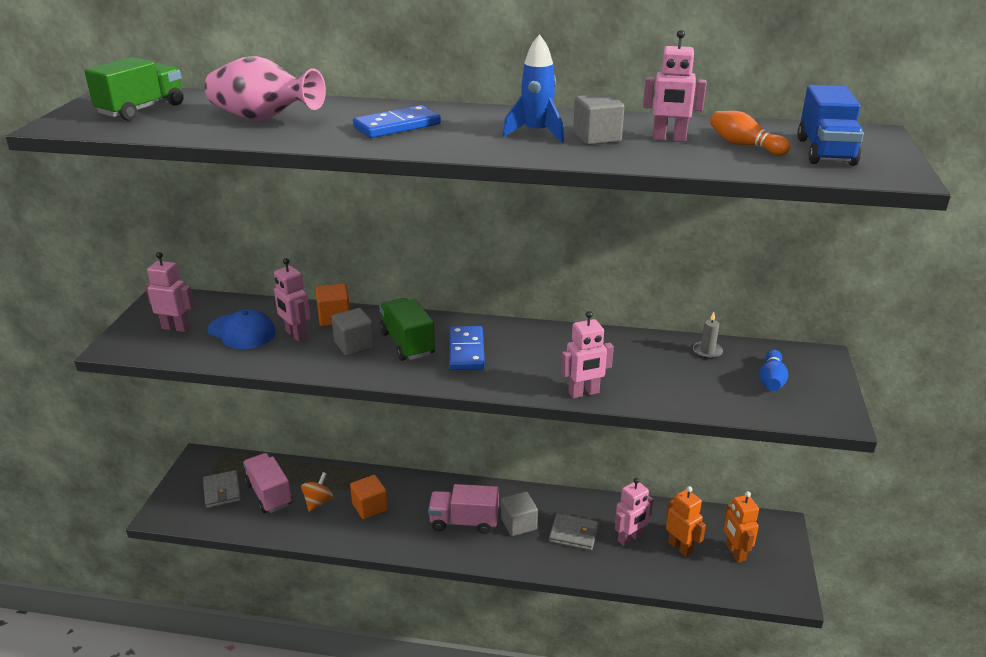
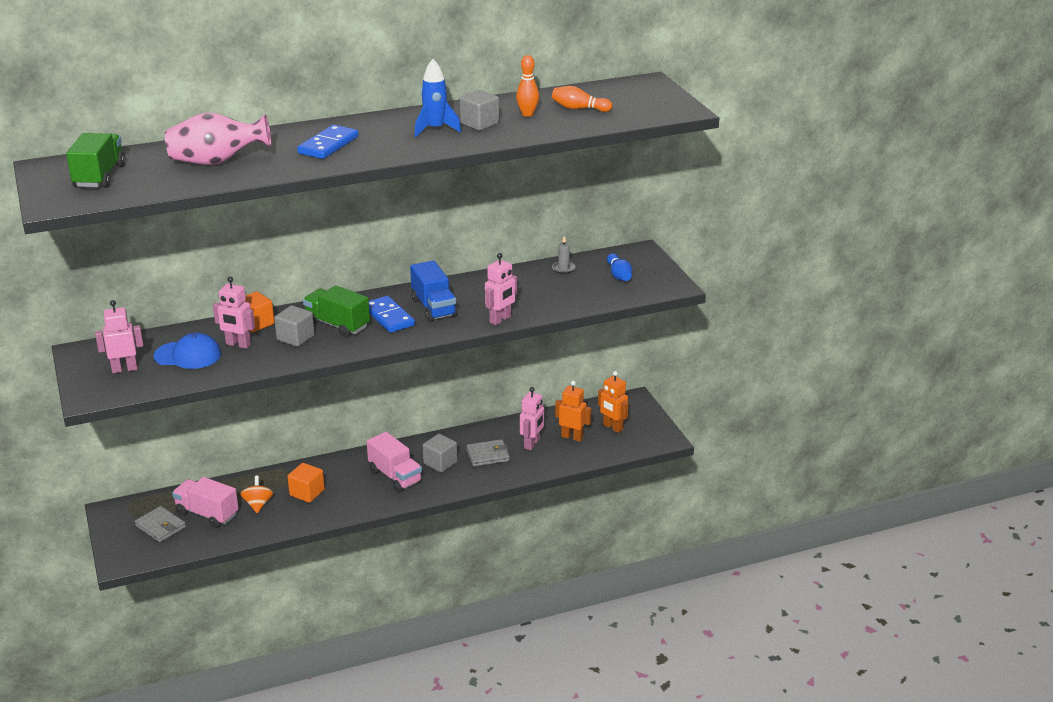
camera: 30 degrees left, 0 degrees up
pink truck [428,484,499,534] -> pink truck turned 105 degrees counterclockwise [367,432,422,492]
pink robot [643,30,707,142] -> orange bowling pin [516,55,539,117]
blue truck [797,85,864,166] -> blue truck moved to [410,260,458,322]

